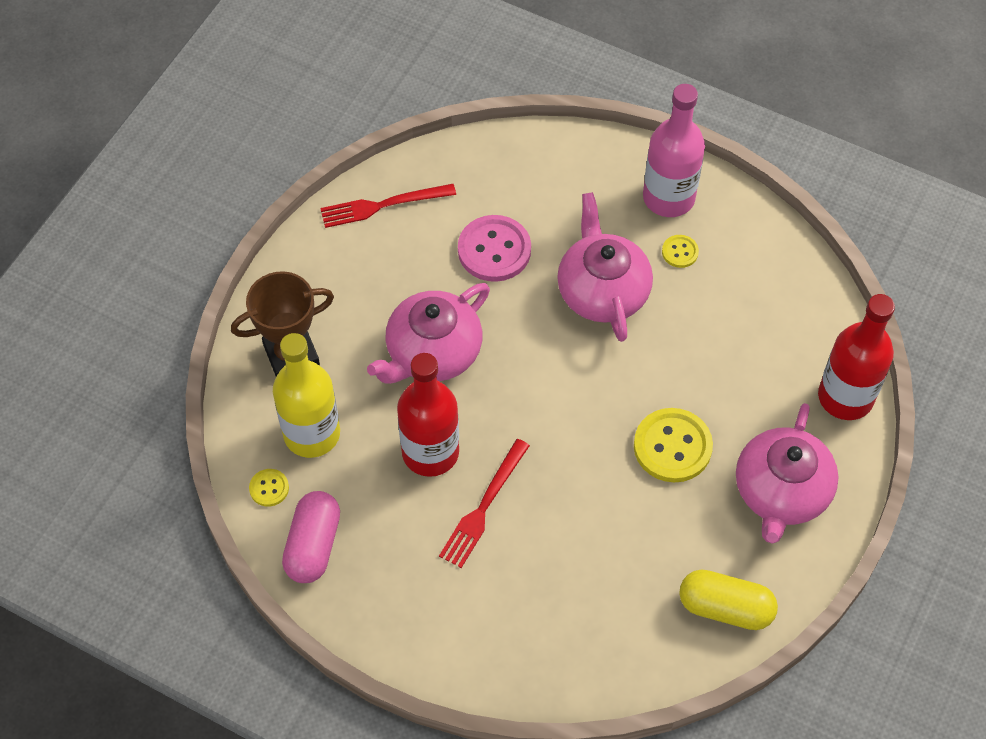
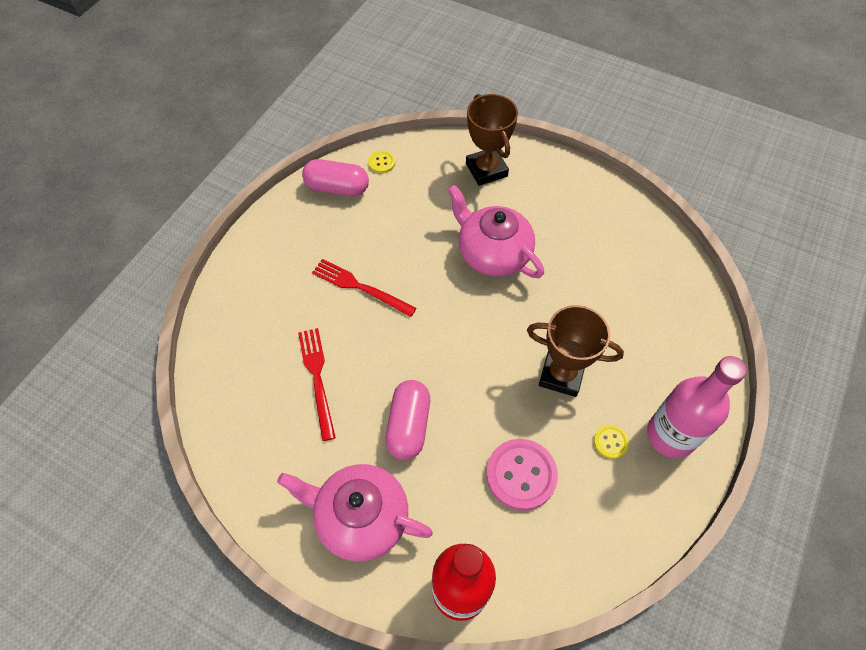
camera: 90 degrees right, 0 degrees up
yellow bottle [273,333,340,458] -> none
red fork [320,184,456,228] -> red fork moved to [298,328,336,441]
red bottle [397,353,459,477] -> none
pink button [458,215,531,282] -> pink button moved to [486,439,558,511]
pink teapot [557,192,653,342] -> brown trophy [527,305,624,397]
yellow button [634,408,713,482] -> pink capsule [385,380,430,460]
yellow capsule [679,570,778,630] -> none

